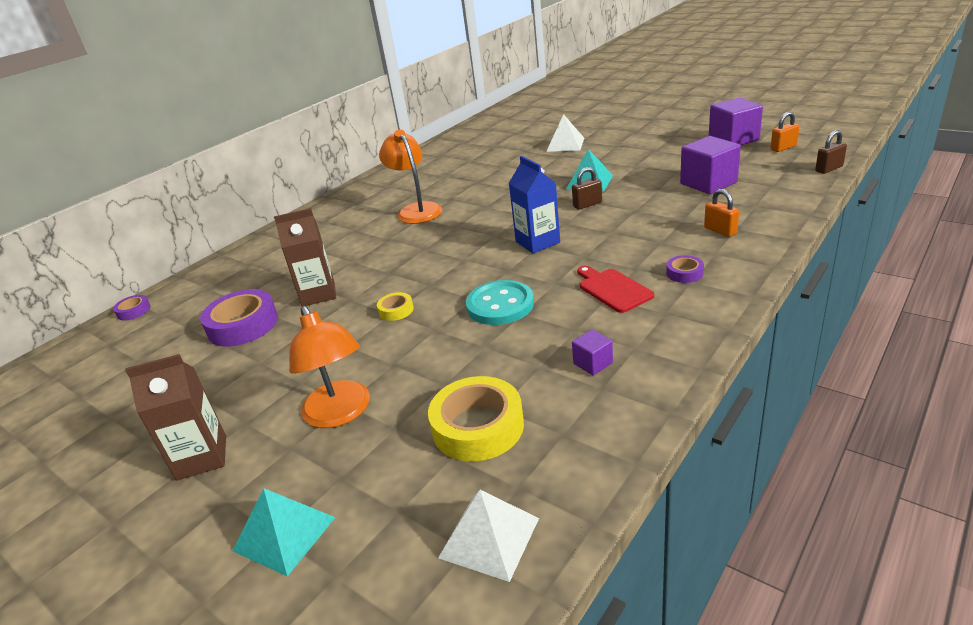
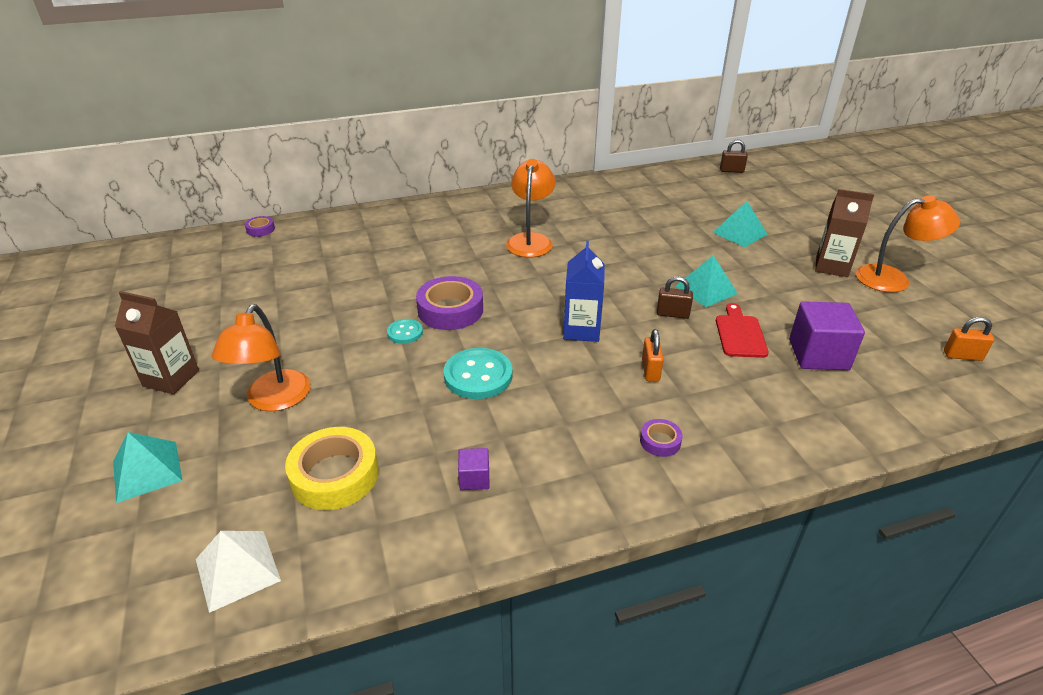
camera: 30 degrees right, 5 degrees up
purple tape [200,289,278,347] -> purple tape moved to [416,276,483,330]
brown carton [274,208,336,307] -> brown carton moved to [815,189,874,277]
yellow tape [377,292,414,321] -> turquoise button [387,319,423,344]
white pyramid [546,114,584,152] -> turquoise pyramid [712,201,767,247]
red cutting board [577,265,654,313] -> red cutting board moved to [716,303,769,358]
orange padlock [704,189,739,237] -> orange padlock moved to [642,329,664,381]
purple cube [709,97,763,145] -> none
brown padlock [815,130,847,174] -> brown padlock moved to [720,140,748,173]
none -> orange lamp [856,195,960,293]

